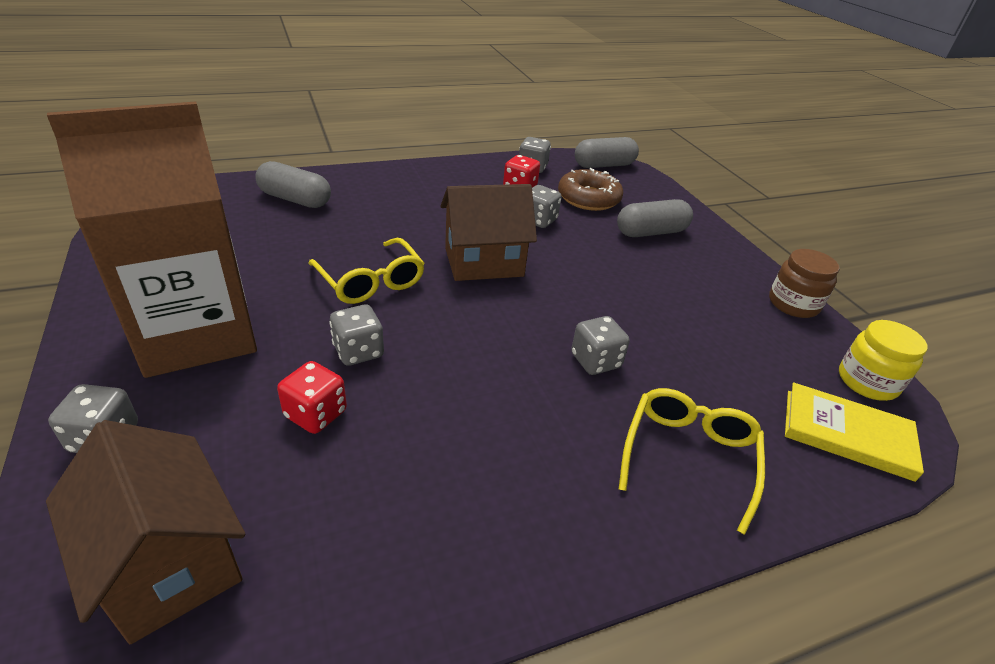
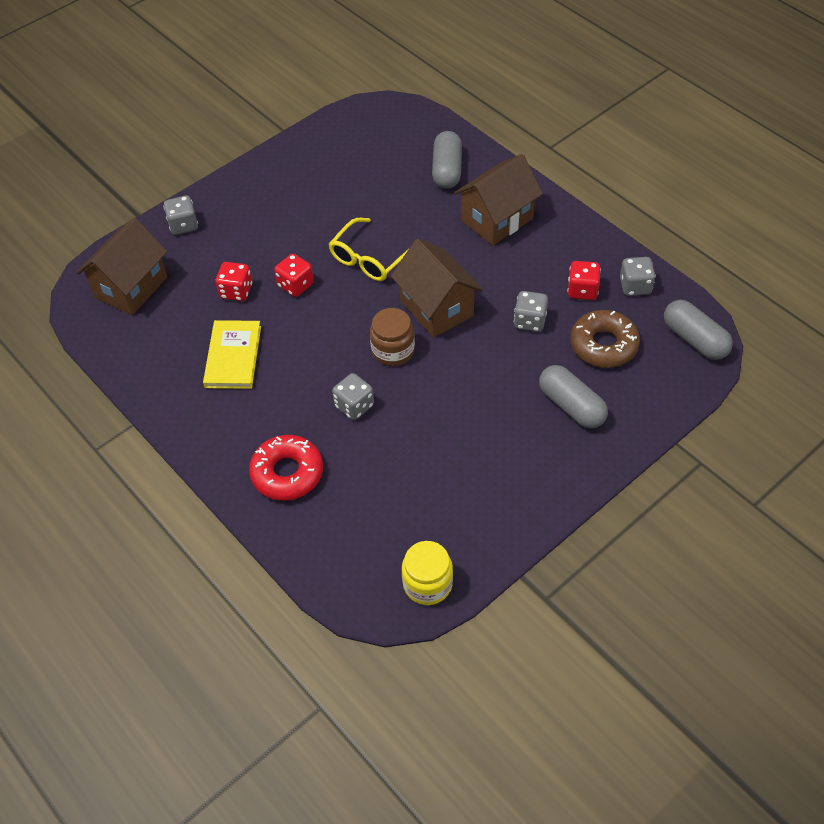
camera: 75 degrees right, 15 degrees up
brown carton [47,101,257,378] -> none
grey dice [329,305,384,366] -> red dice [274,254,314,297]
yellow glasses [619,388,765,535] -> red donut [249,435,323,501]
brown jar [769,249,840,318] -> brown jar moved to [370,308,415,366]
yellow book [785,382,924,482] -> yellow book moved to [203,320,261,389]
none -> brown house [454,154,543,245]

